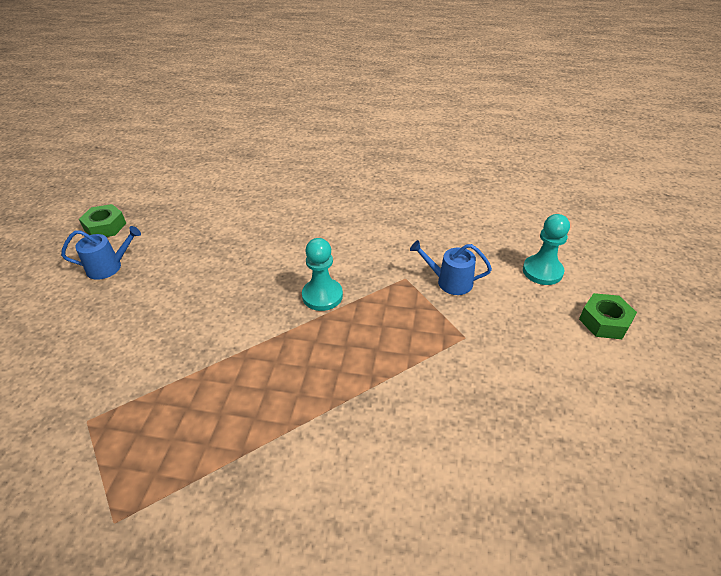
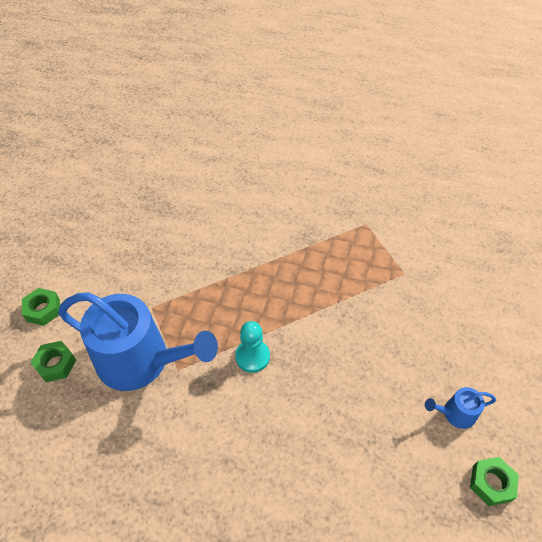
camera: 175 degrees left, 10 degrees up
blue watering can [410,240,492,295] -> blue watering can [58,292,218,391], size x2.37
turquoise pawn [523,214,570,285] -> green nut [30,341,76,382]

